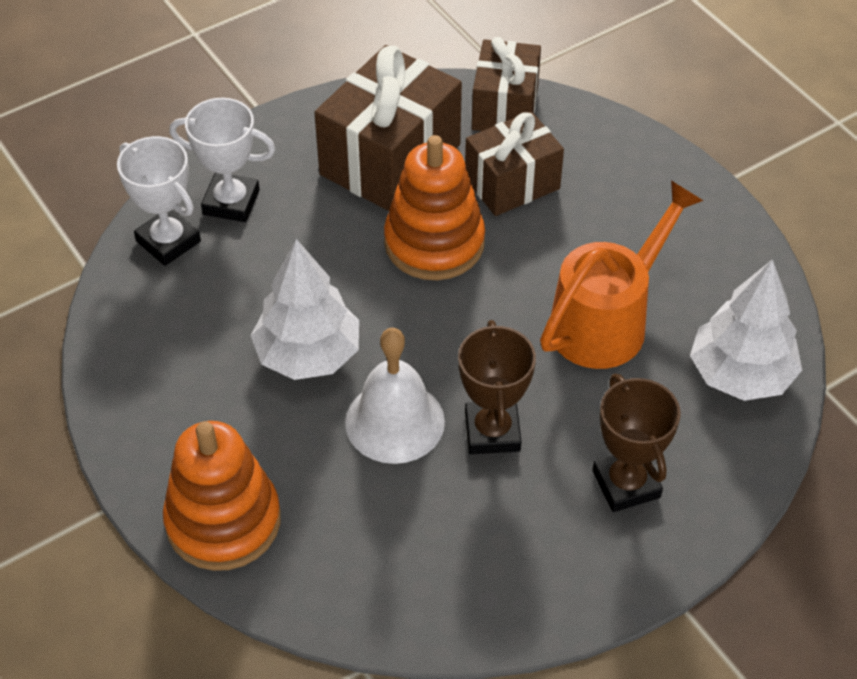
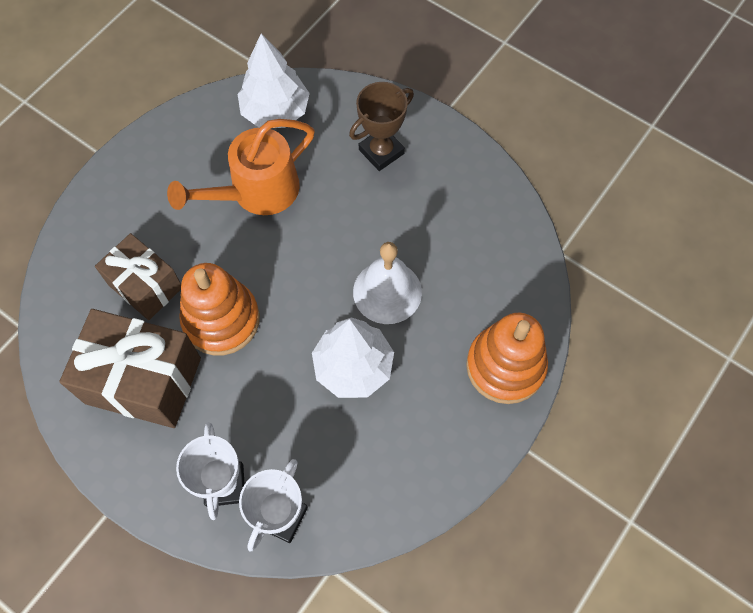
camera: 110 degrees left, 15 degrees up
brown trophy [458,320,536,454] -> none
brown gift [472,37,541,131] -> none
orange watering can [540,181,704,369] -> orange watering can turned 60 degrees counterclockwise [167,119,315,215]

